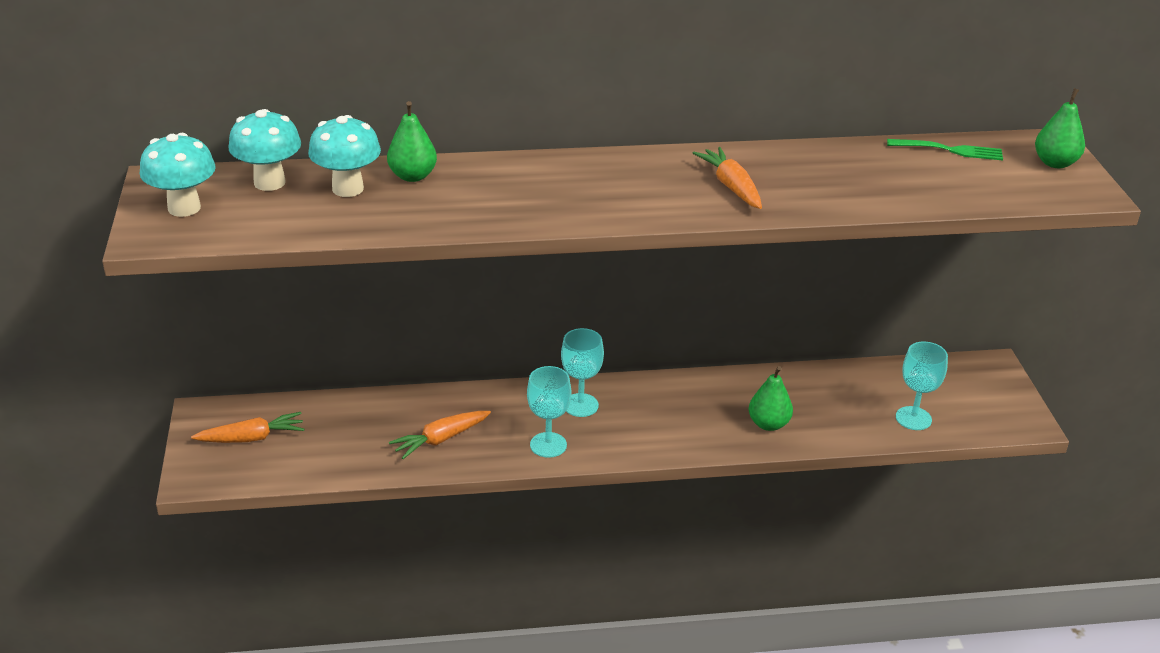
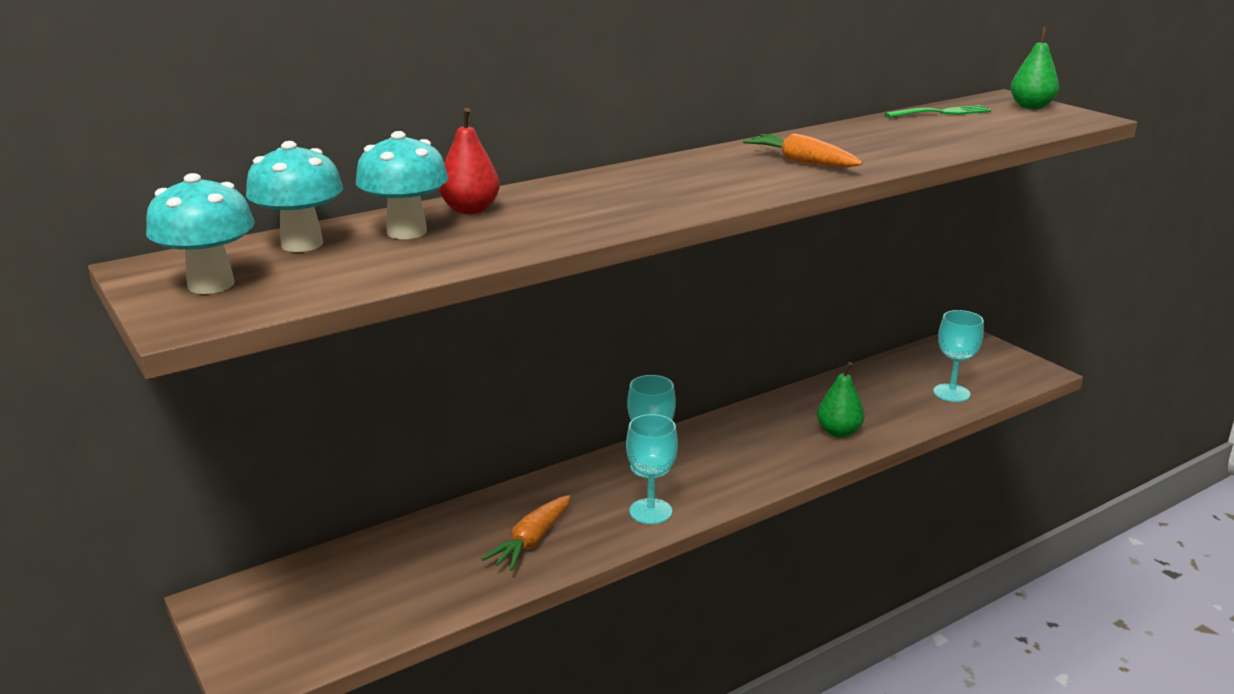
camera: 25 degrees left, 10 degrees down
orange carrot [191,412,304,443] -> none
green pear [387,101,437,182] -> red pear [439,108,500,214]

